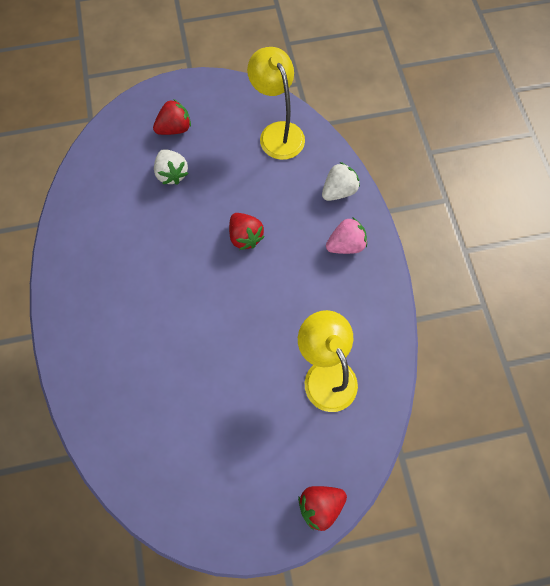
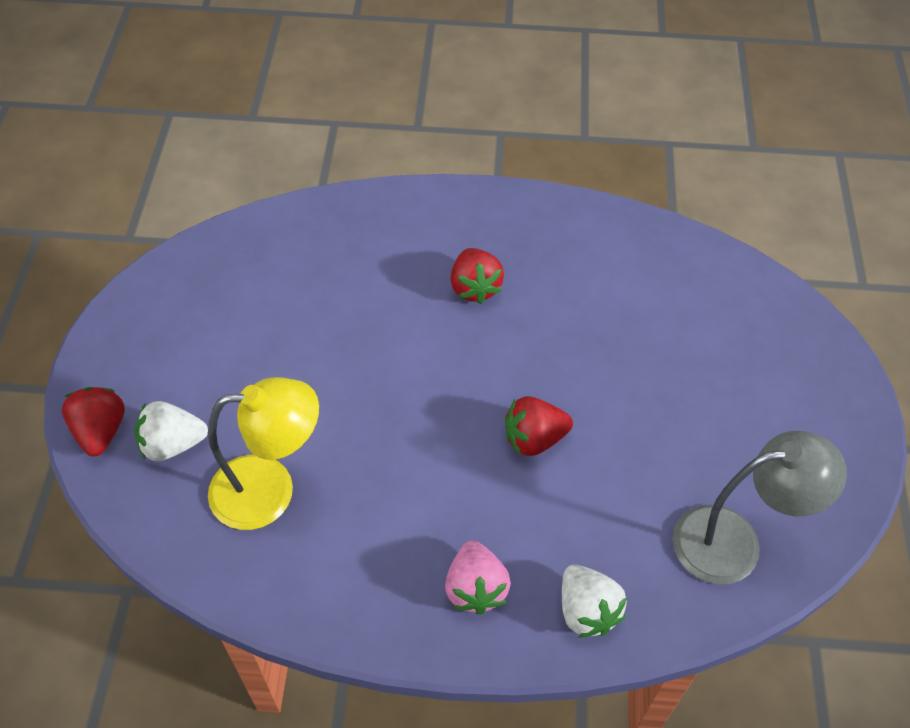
camera: 105 degrees right, 15 degrees down
red strawberry [153,99,191,135] -> red strawberry moved to [450,248,504,304]
white strawberry [154,149,189,185] -> white strawberry moved to [135,401,208,461]
yellow lamp [247,47,305,160] -> grey lamp [673,431,847,584]

